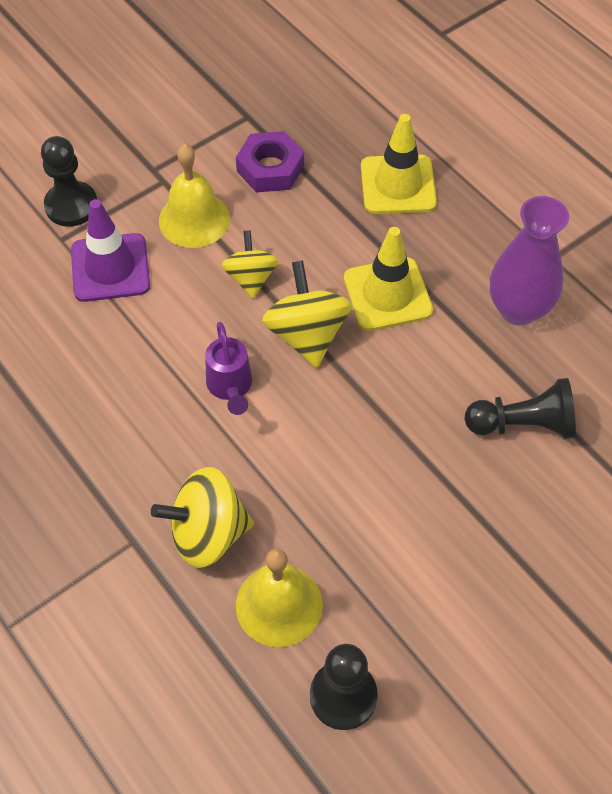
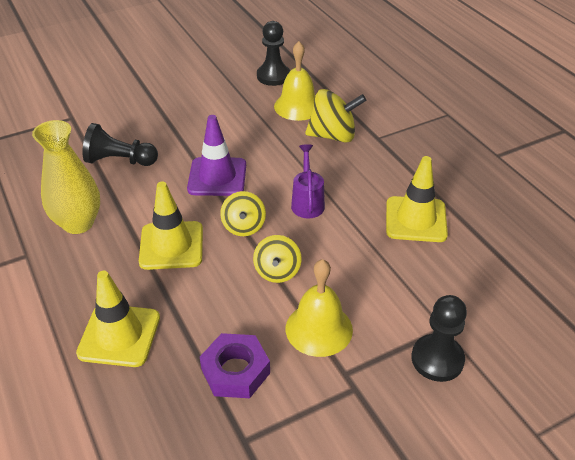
camera: 170 degrees left, 15 degrees down
purple traffic cone [71,199,150,302] -> purple traffic cone moved to [187,115,246,196]
yellow spinning top [262,260,352,368] -> yellow spinning top [220,191,266,236], size x0.65
purple vase [490,196,569,325] -> yellow vase [32,120,100,234]
none -> yellow traffic cone [386,156,448,242]

